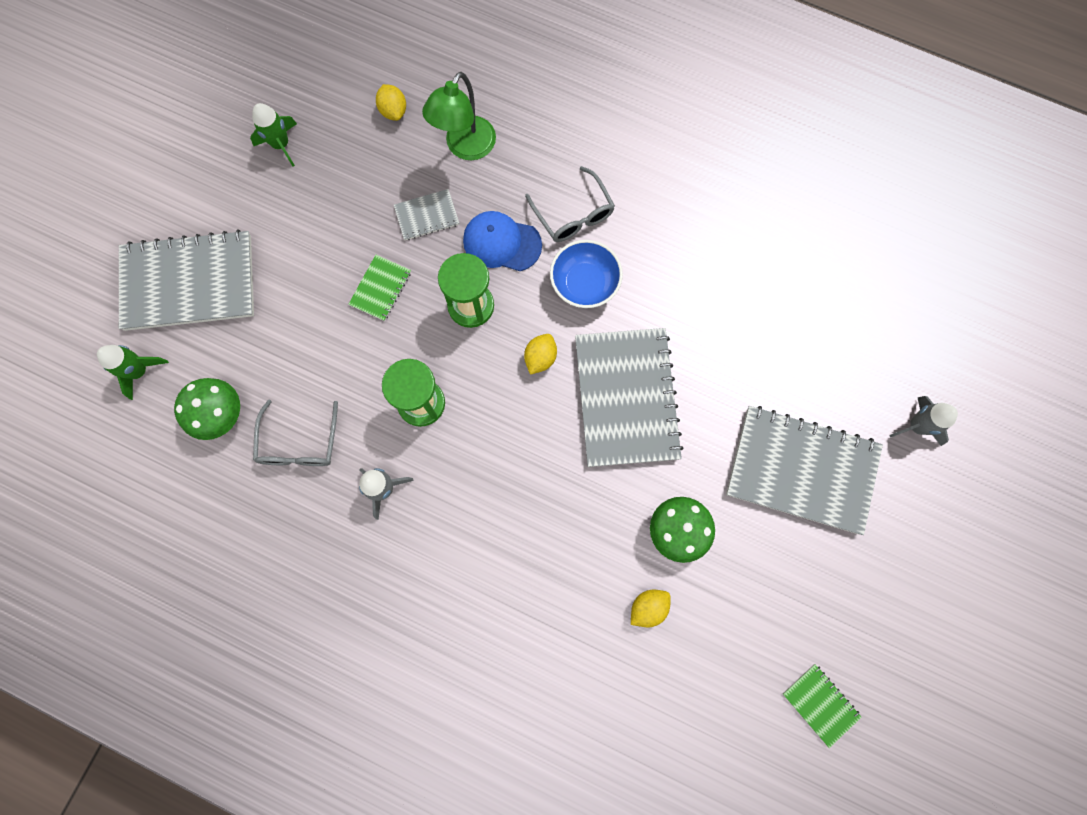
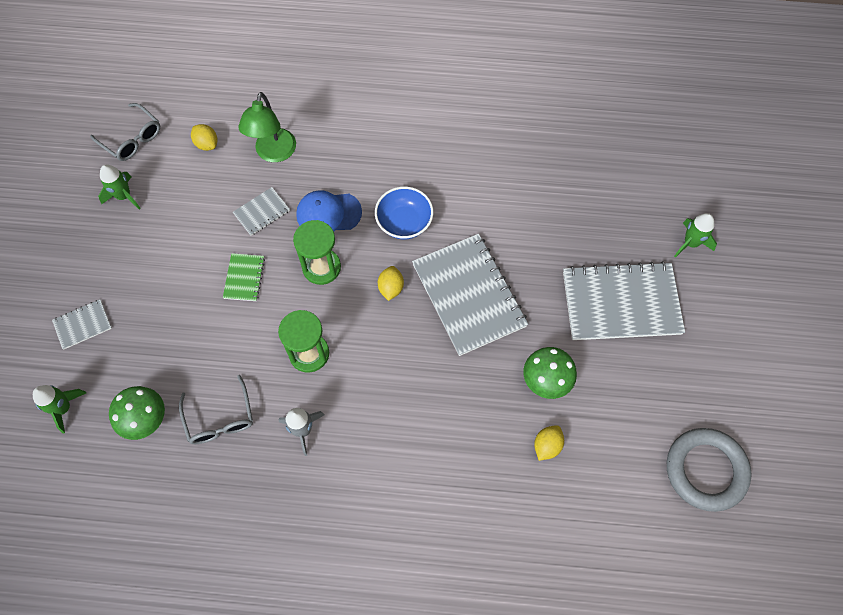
camera: 20 degrees left, 10 degrees down
grey notebook [119,229,254,331] -> grey notebook [52,299,112,349], size x0.45
grey glasses [525,166,615,242] -> grey glasses moved to [90,103,160,161]
green notebook [783,664,862,748] -> grey ring [667,428,752,512]
grey rocket [889,396,958,446] -> green rocket [674,213,717,258]

